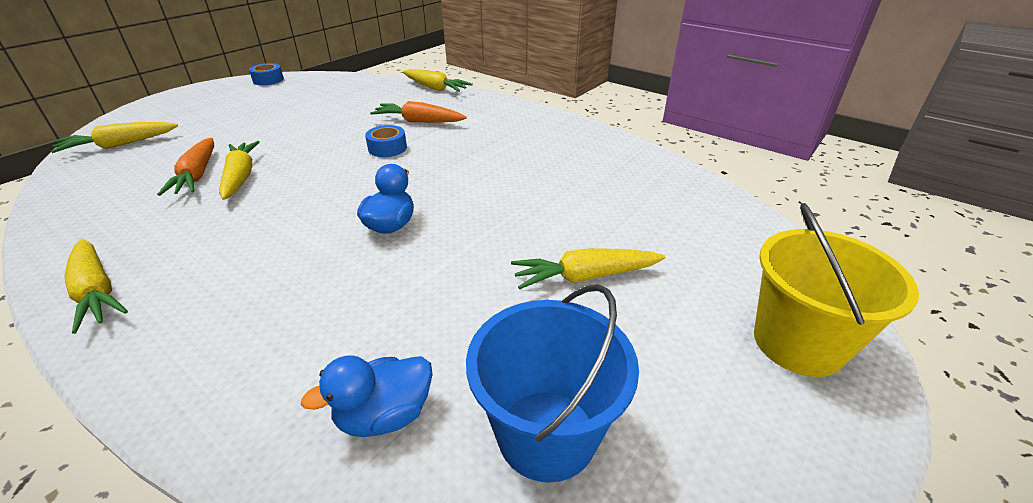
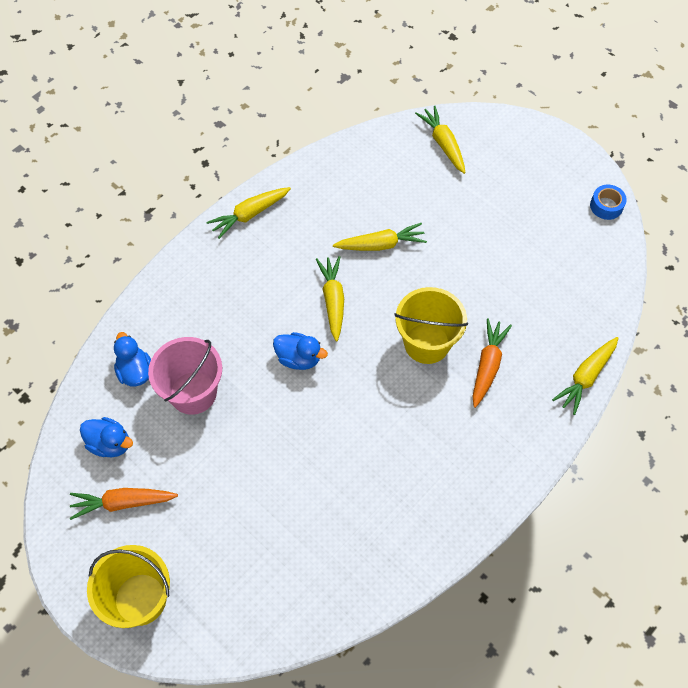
camera: 95 degrees right, 25 degrees up
orange carrot [157,138,214,196] -> orange carrot moved to [70,488,178,520]
blue tape [365,125,407,157] -> yellow bucket [394,287,468,364]
blue bucket [466,284,639,483] -> blue duck [80,417,133,457]
yellow carrot [511,248,665,289] -> yellow carrot moved to [316,256,344,341]
none -> pink bucket [148,337,222,415]

